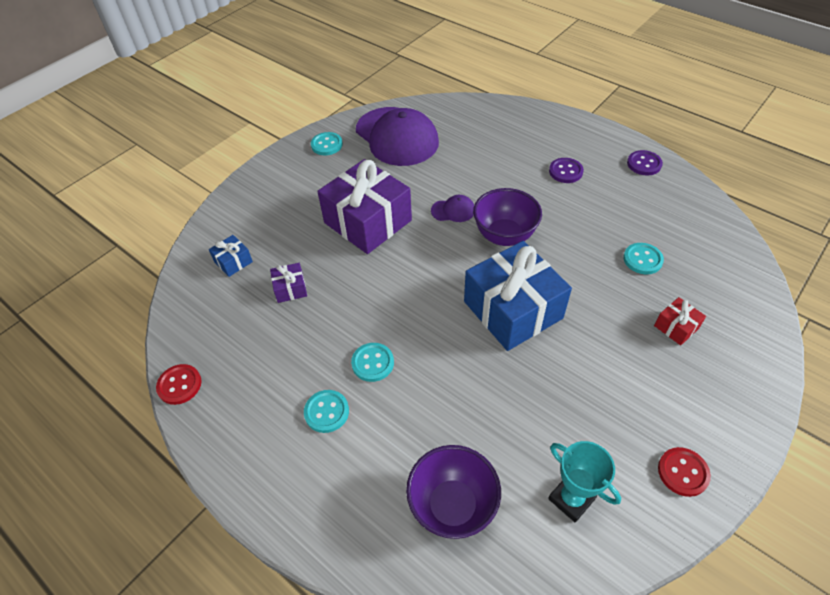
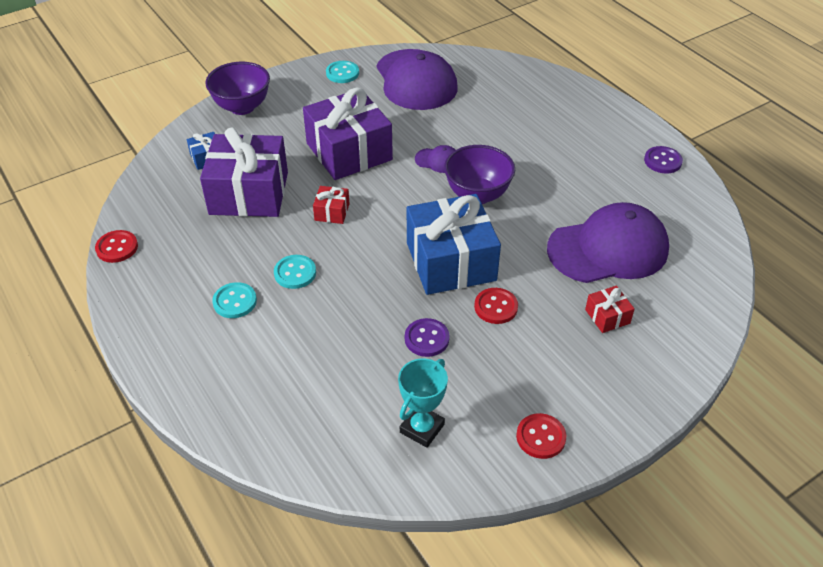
camera: 15 degrees right, 5 degrees down
purple gift [270,263,307,303] -> purple gift [200,128,288,217], size x2.36
purple bowl [406,445,501,539] -> purple bowl moved to [205,62,270,115]
turquoise trophy [548,441,621,522] -> turquoise trophy turned 60 degrees clockwise [398,359,448,448]
purple button [549,158,584,183] -> purple button moved to [405,318,450,357]
turquoise button [623,243,664,274] -> purple cap [547,202,669,283]
none -> red gift [313,186,350,224]
none -> red button [474,288,518,324]

